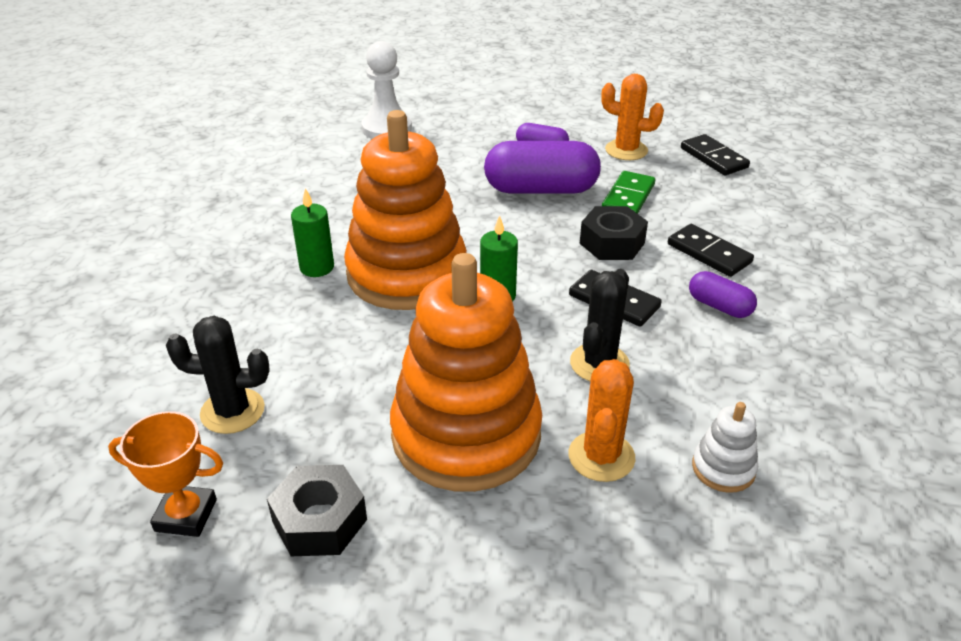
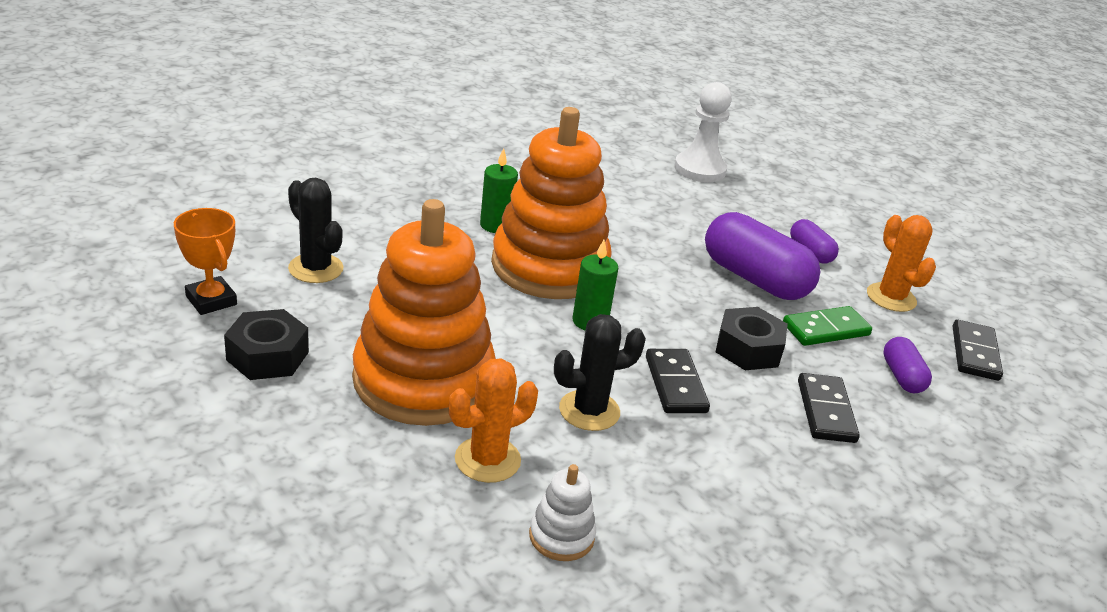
camera: 40 degrees right, 5 degrees down
purple capsule [689,271,757,318] -> purple capsule moved to [883,337,932,393]

